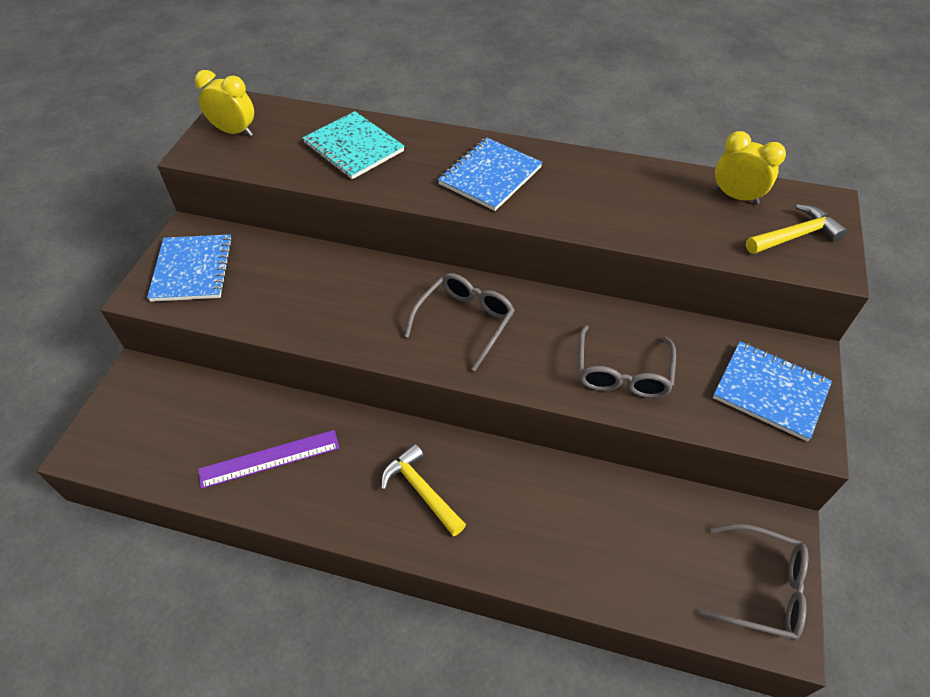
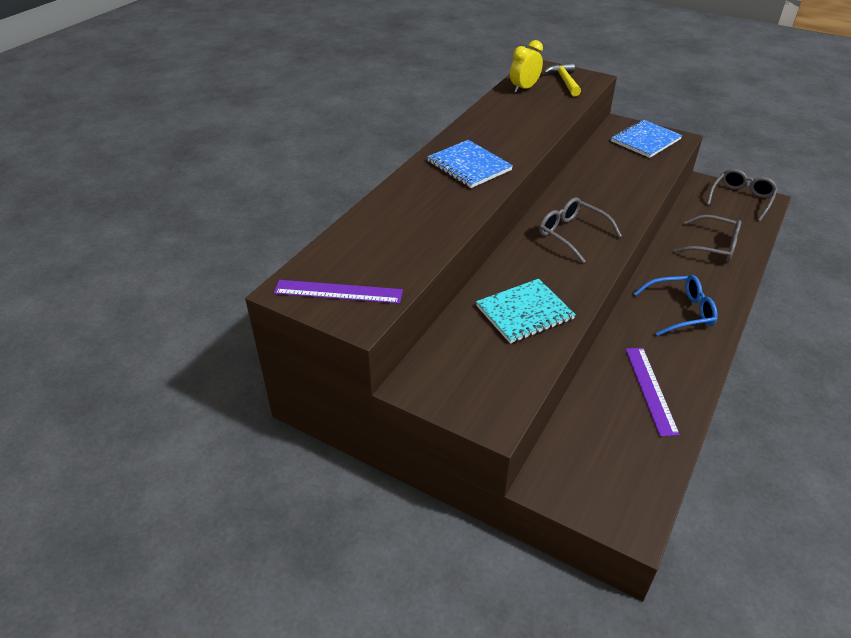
camera: 75 degrees left, 10 degrees down
blue notebook [147,234,233,302] -> none
yellow clock [195,70,254,136] -> purple ruler [274,280,403,304]
turquoise notebook [303,111,405,179] -> turquoise notebook moved to [476,279,576,344]
yellow hammer [381,444,466,536] -> blue glasses [634,275,718,336]
grey glasses [578,325,676,398] -> grey glasses moved to [674,215,741,262]

